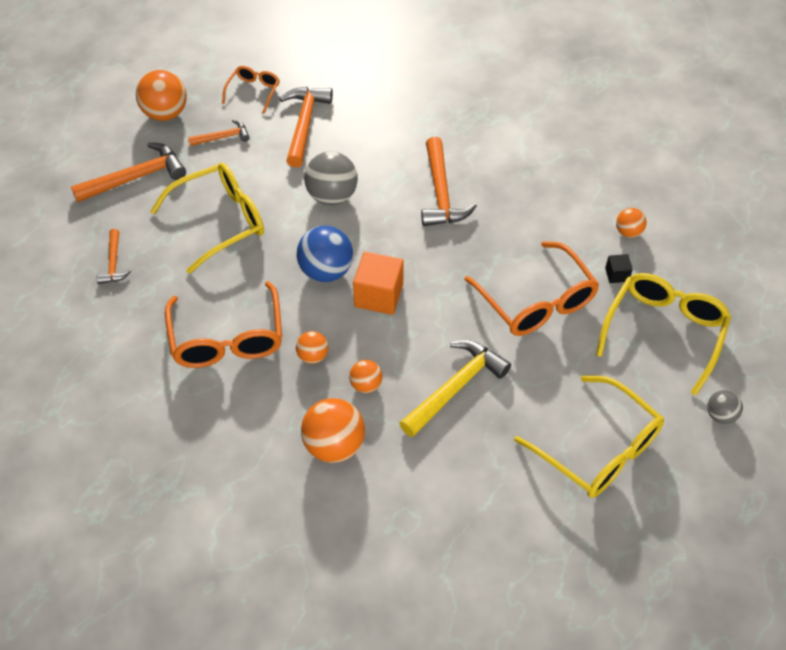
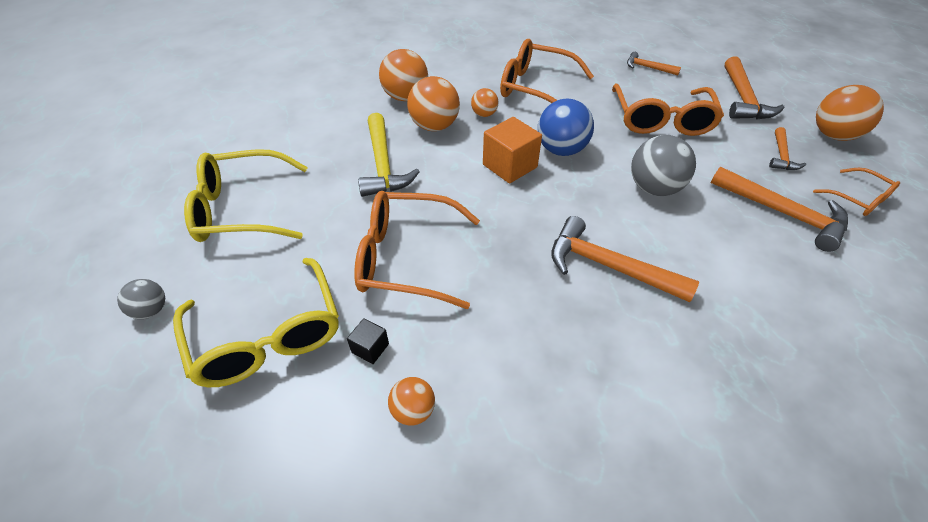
camera: 125 degrees right, 5 degrees down
yellow glasses [150,163,264,274] -> orange glasses [612,84,724,136]
orange ball [349,360,382,393] -> orange ball [407,76,460,131], size x1.83

